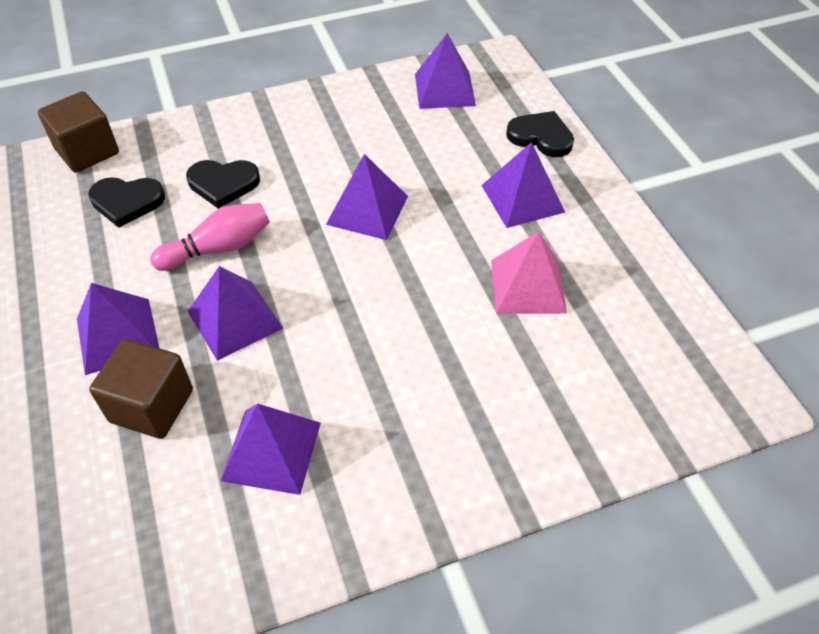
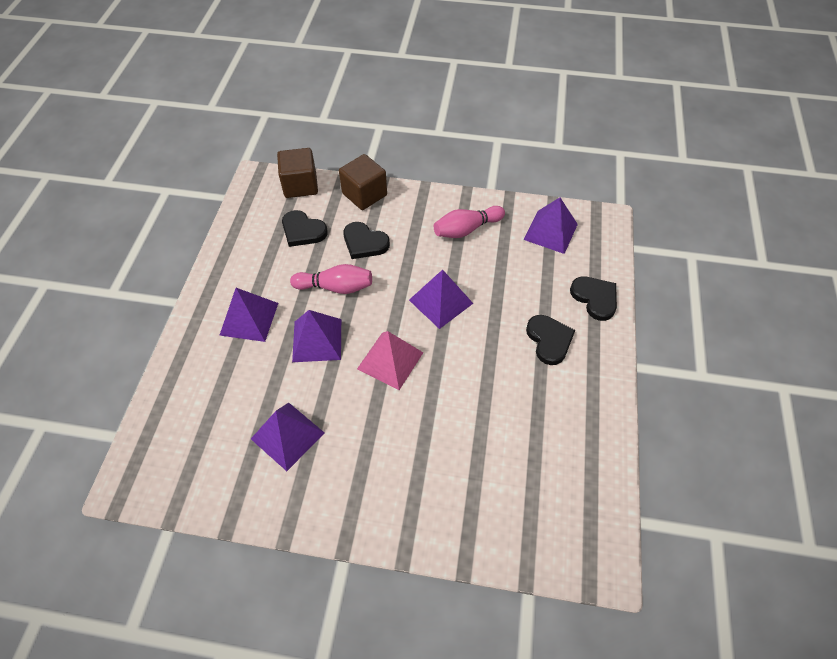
camera: 30 degrees right, 5 degrees up
brown cube [89,339,193,439] -> brown cube moved to [339,154,387,210]
purple pyramid [481,142,565,228] -> black heart [526,315,575,365]
pink pyramid [491,232,567,314] -> pink pyramid moved to [357,331,423,390]
none -> pink bowling pin [434,206,505,238]

